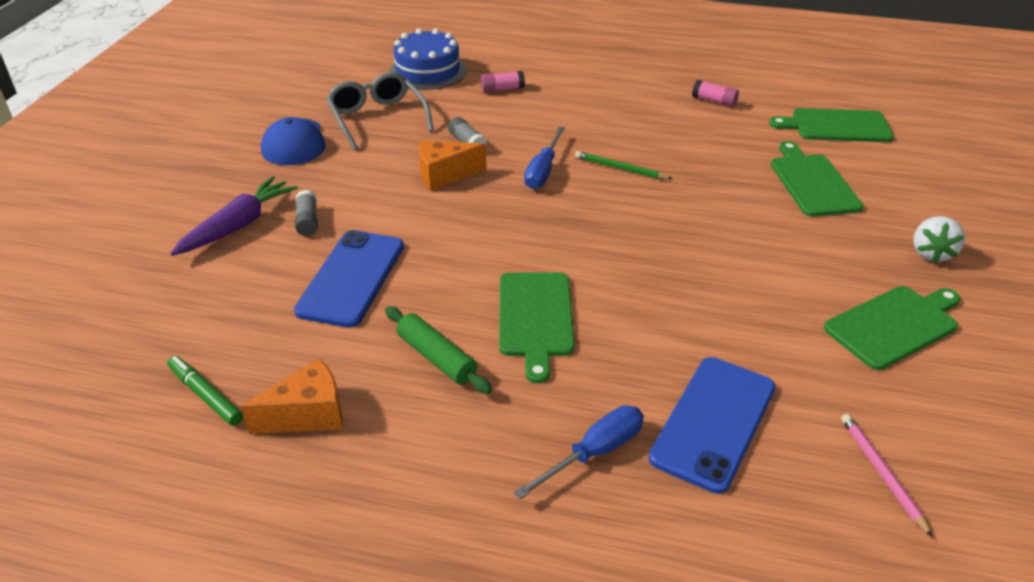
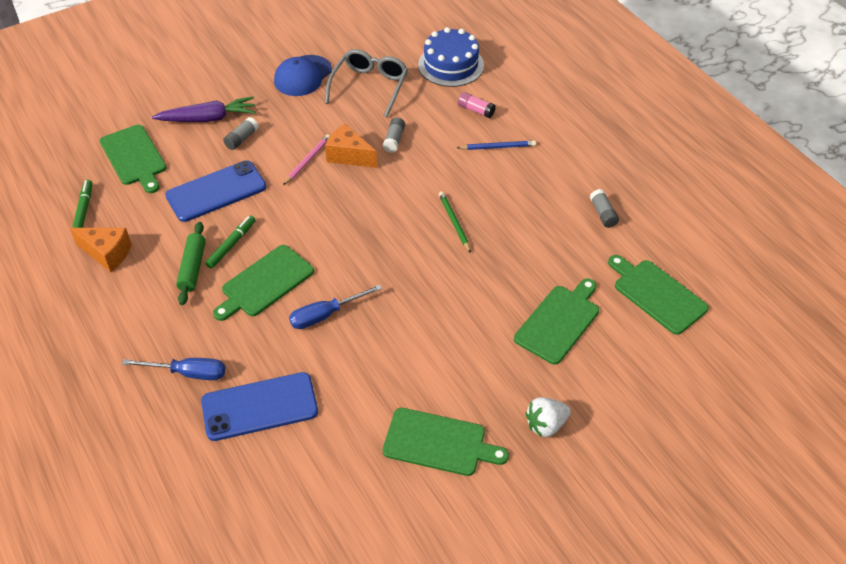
camera: 45 degrees right, 10 degrees up
blue screwdriver [524,126,565,189] -> blue screwdriver moved to [289,284,382,329]
pink glue stick [692,80,739,107] -> grey glue stick [590,189,619,228]
pink pencil [841,414,933,538] -> pink pencil moved to [283,134,330,185]
none -> green cutting board [100,125,167,193]
none -> green marker [205,216,256,269]
none -> blue pencil [457,141,536,150]

